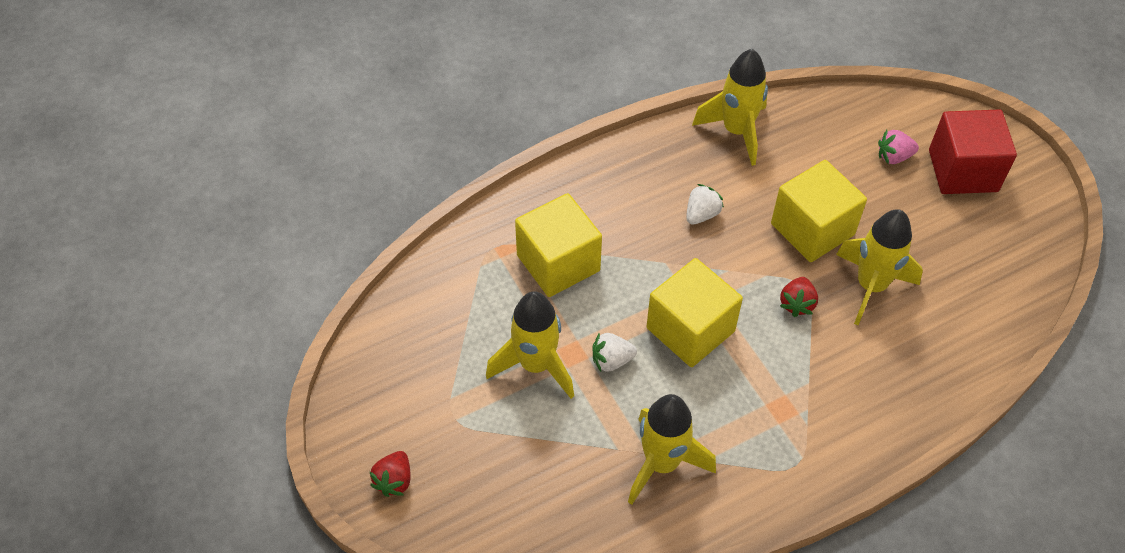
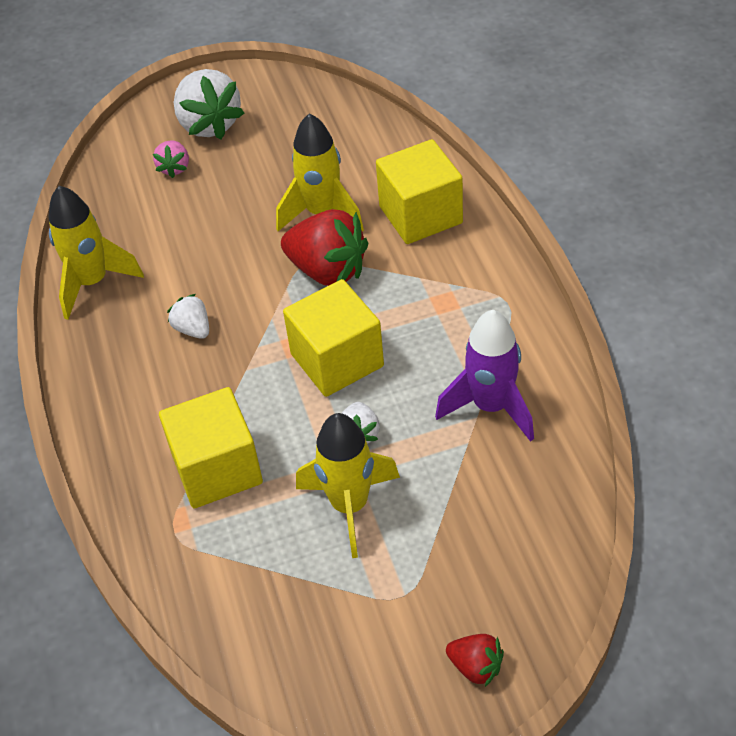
camera: 75 degrees left, 5 degrees down
yellow rocket [628,394,716,505] -> purple rocket [435,310,534,442]
yellow cube [771,160,867,262] -> yellow cube moved to [376,139,463,244]
red strawberry [780,277,818,317] -> red strawberry [281,209,368,286], size x1.95
red cube [929,109,1017,194] -> white strawberry [174,69,244,139]

